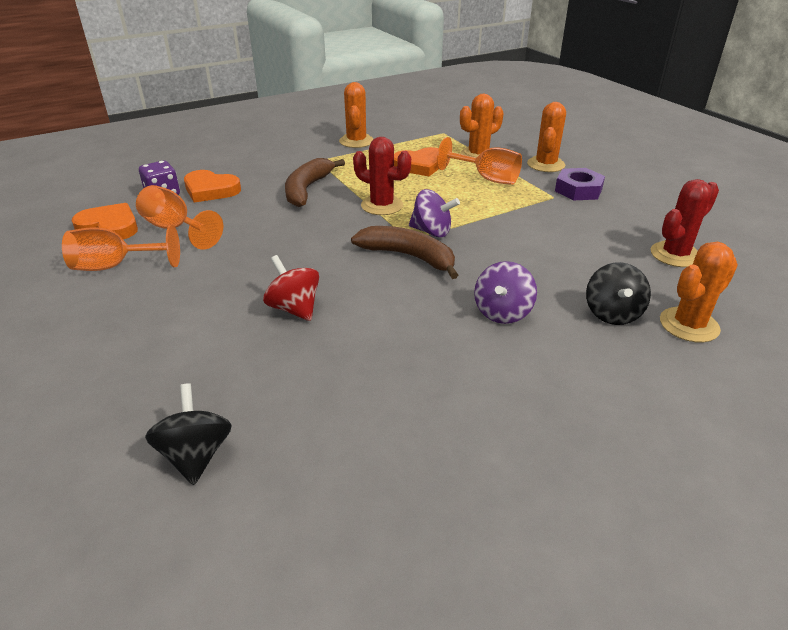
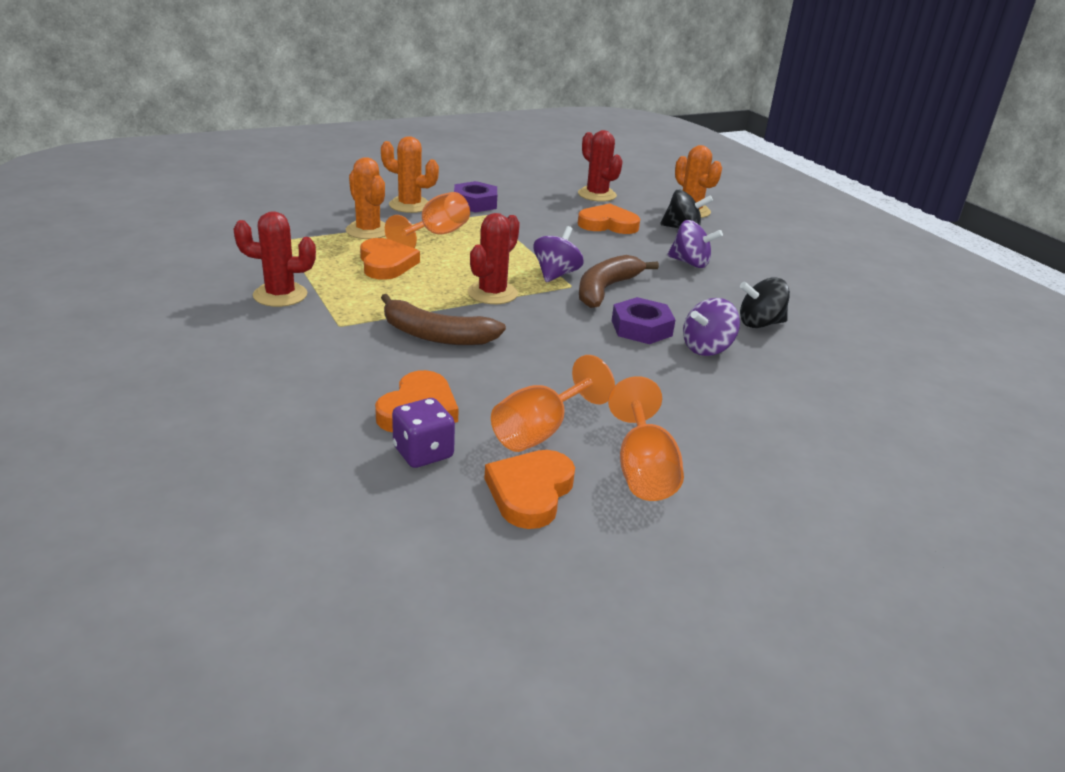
camera: 90 degrees left, 5 degrees down
black spinning top [145,383,232,485] -> black spinning top moved to [740,277,790,328]
red spinning top [263,255,319,321] -> purple spinning top [683,298,740,356]
orange cactus [339,82,373,148] -> red cactus [233,211,316,307]
none -> orange heart [578,203,640,234]
none -> purple nut [612,297,676,344]

